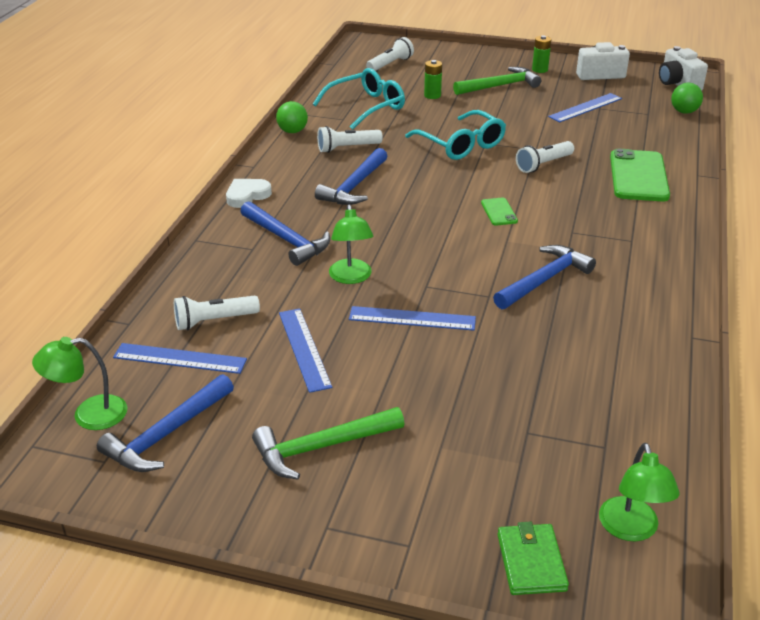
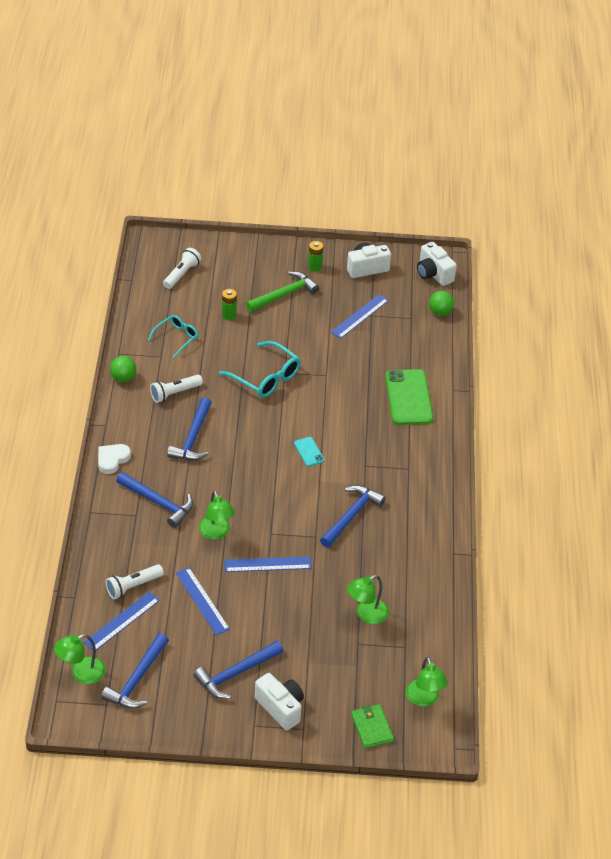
camera: 15 degrees left, 10 degrees up
blue ruler [113,343,247,374] -> blue ruler turned 45 degrees counterclockwise [84,592,160,650]
green hammer [252,407,404,480] -> blue hammer [194,641,284,699]
turquoise glasses [313,68,405,130] -> turquoise glasses [148,315,198,358], size x0.63
green phone [481,198,518,226] -> turquoise phone [294,437,325,467]
white flashlight [516,141,574,173] -> none
none -> white camera [255,673,304,731]
none -> green lamp [347,575,389,624]

